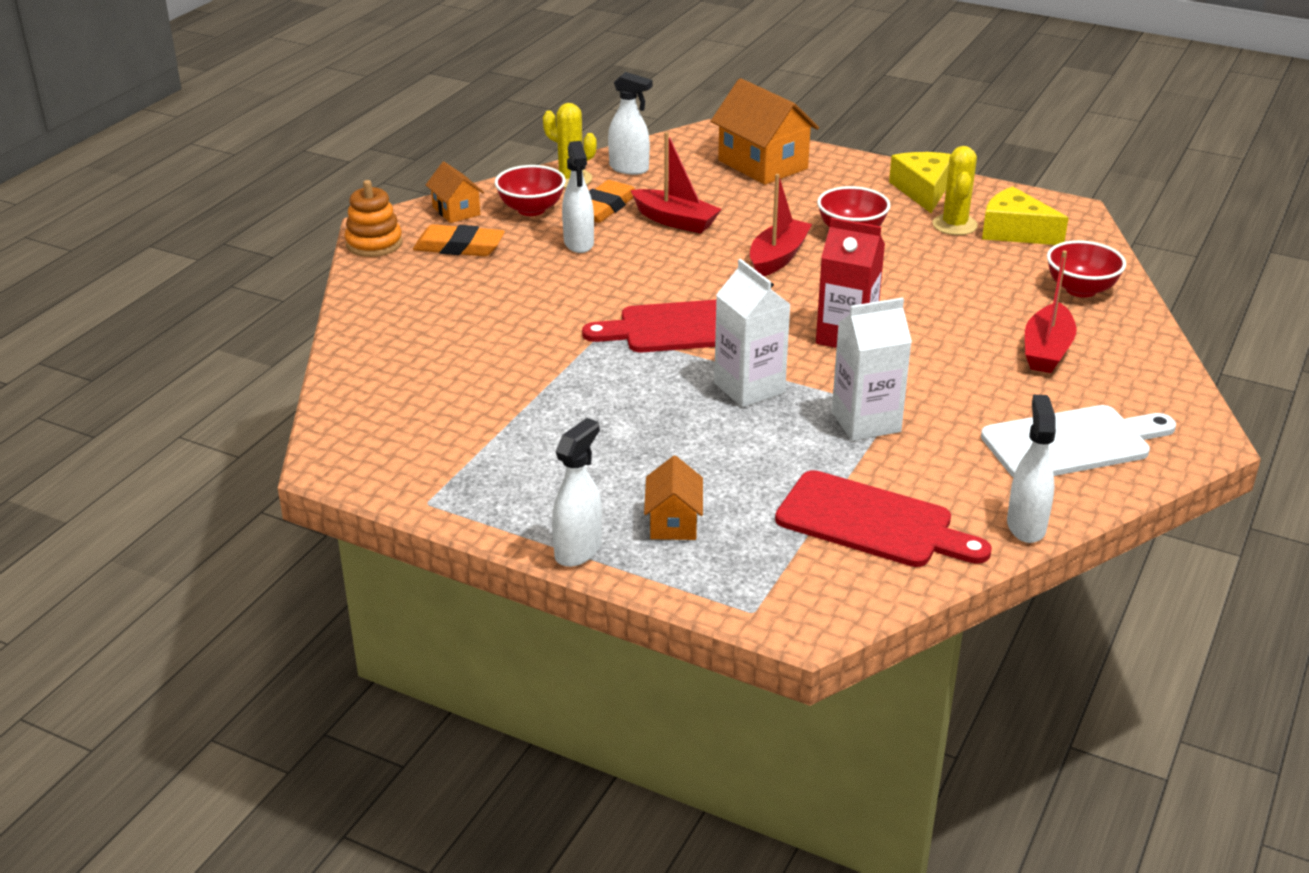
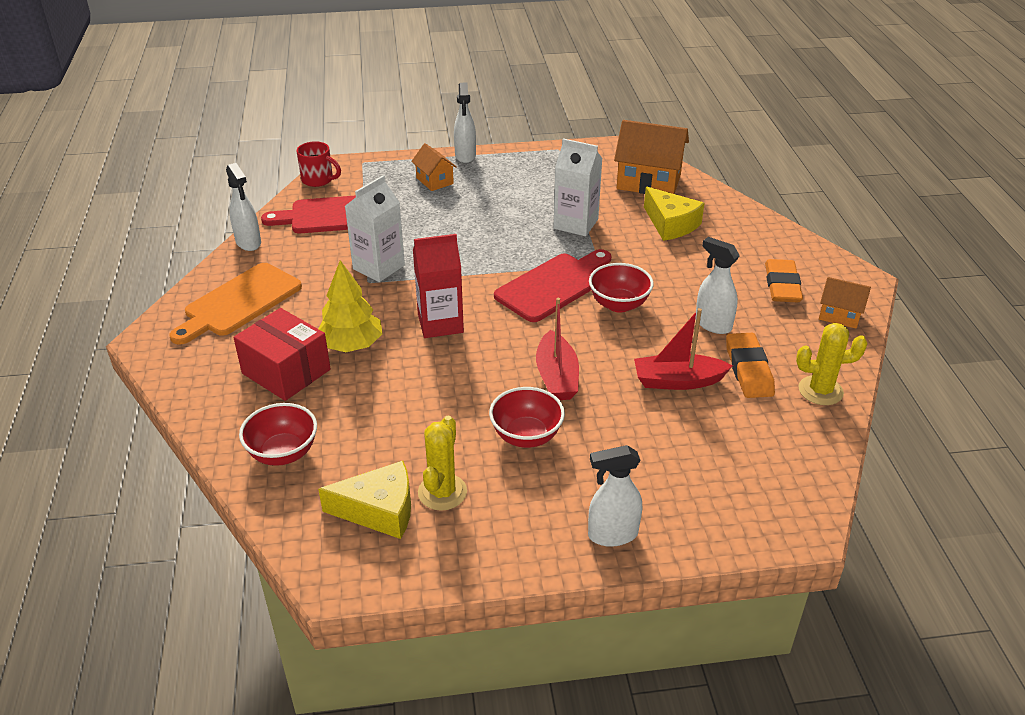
camera: 145 degrees right, 5 degrees up
orange stacking toy [344,180,403,257] -> none
orange eraser [413,224,505,256] -> orange eraser turned 60 degrees counterclockwise [765,259,803,303]
red bowl [495,165,566,216] -> red bowl moved to [589,263,654,313]
white spray bottle [608,72,653,175] -> white spray bottle moved to [588,445,642,547]
orange house [711,78,819,185] -> orange house moved to [614,120,689,194]
white carton [714,259,791,407] -> white carton moved to [553,138,603,236]
yellow cheese [889,152,951,213] -> yellow cheese moved to [644,187,705,241]
yellow cactus [932,146,978,235] -> yellow cactus turned 45 degrees clockwise [418,416,467,511]
white cutting board [981,405,1176,477] -> orange cutting board [169,263,302,345]
red boat [1025,250,1076,373] -> red box [233,308,331,401]
none -> red mug [296,141,341,187]
none -> yellow tree [319,260,383,352]

